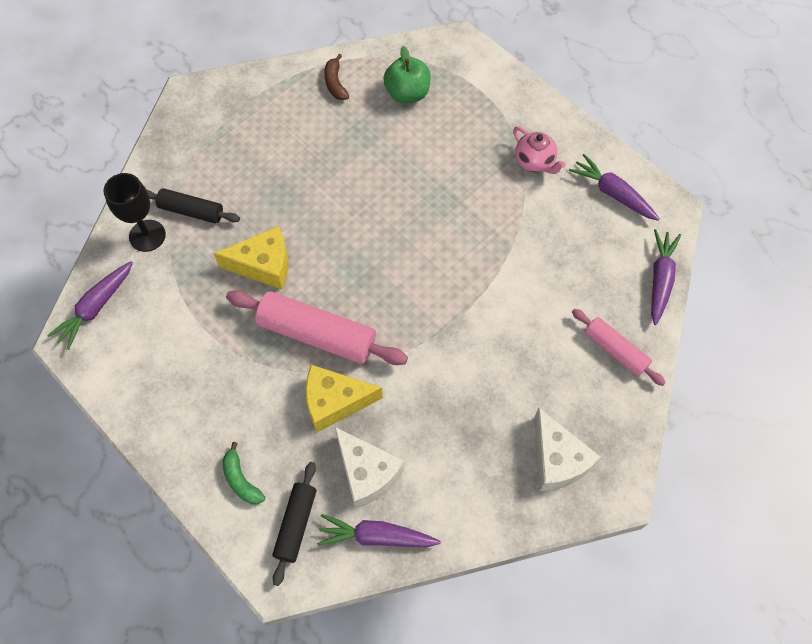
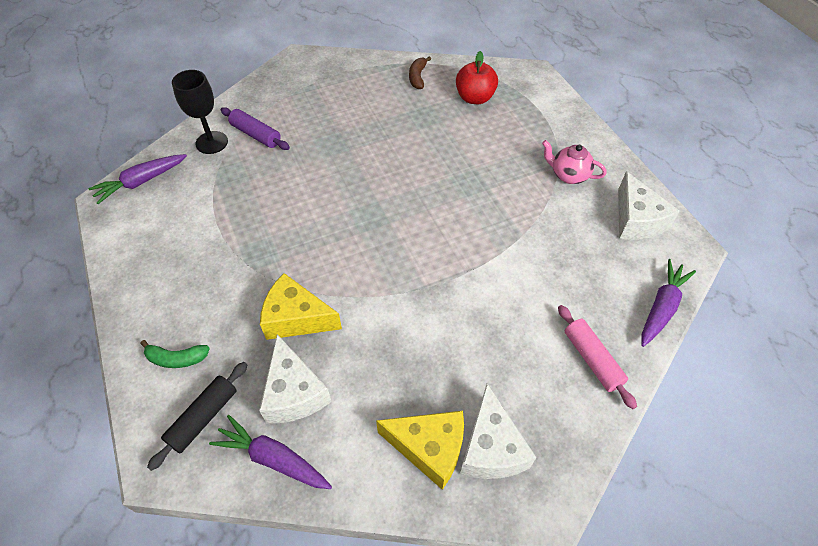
camera: 20 degrees right, 10 degrees down
black rolling pin [147,188,240,224] -> purple rolling pin [220,107,290,150]
yellow cheese [213,226,288,290] -> yellow cheese moved to [376,411,464,490]
green banana [223,442,265,504] -> green banana turned 75 degrees counterclockwise [140,340,210,368]
pink rolling pin [226,290,408,365] -> none
green apple [383,46,431,104] -> red apple [456,51,498,104]
pink teapot [513,126,566,174] -> pink teapot turned 135 degrees clockwise [542,140,606,184]
purple carrot [569,154,660,221] -> white cheese [618,171,680,240]

